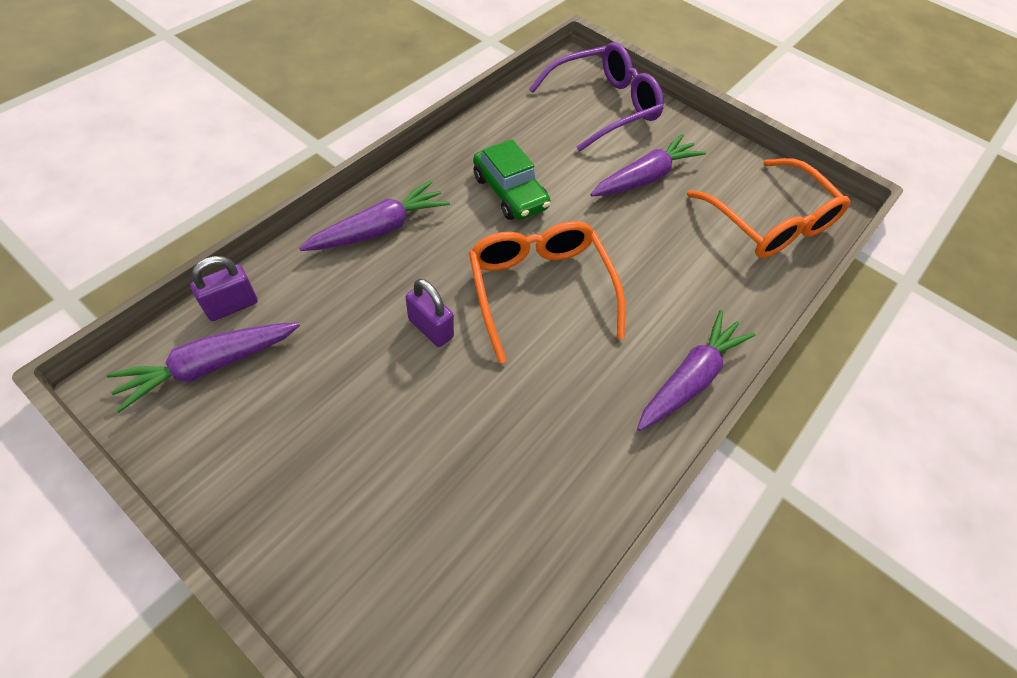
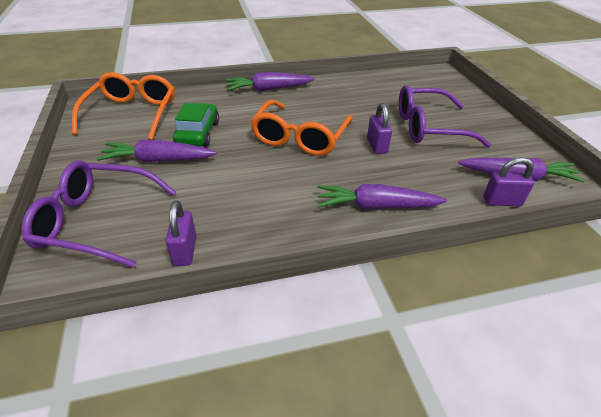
camera: 140 degrees left, 15 degrees down
green car [473,139,551,220] -> green car moved to [173,103,219,147]
none -> purple padlock [166,200,197,266]
none -> purple glasses [399,85,491,148]

